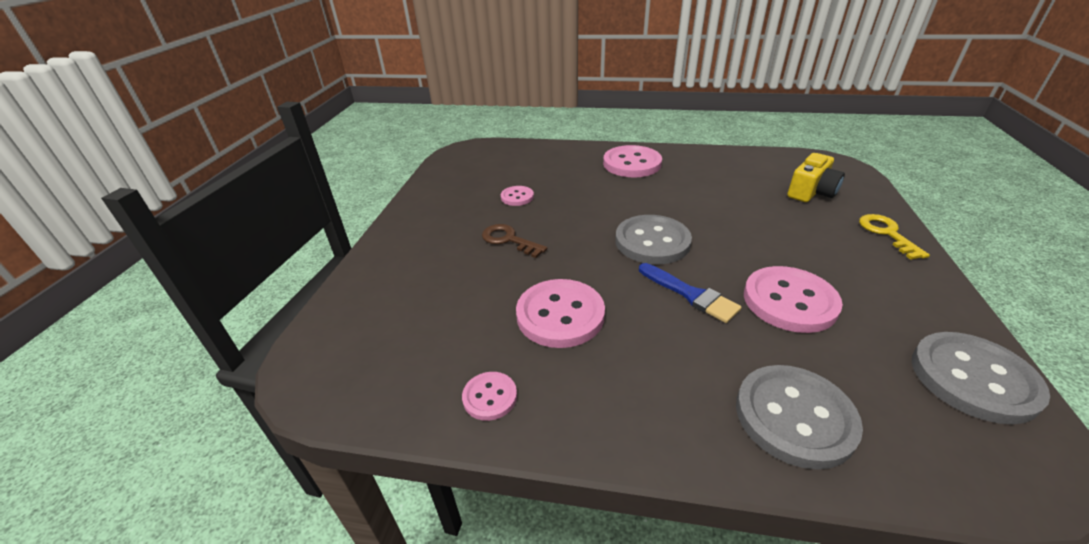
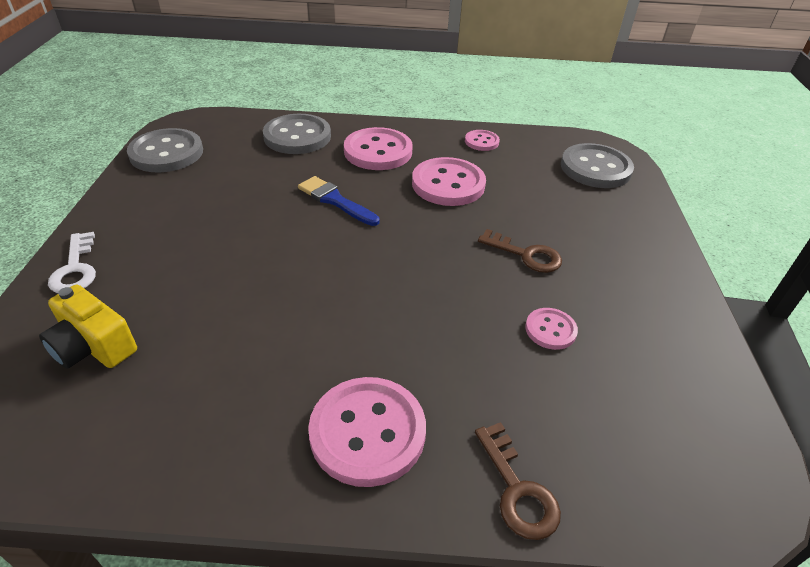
camera: 170 degrees right, 5 degrees up
grey button [615,215,692,265] -> grey button moved to [561,143,634,188]
pink button [744,266,843,333] -> pink button moved to [344,127,412,170]
yellow camera [787,153,845,202] -> yellow camera turned 90 degrees counterclockwise [39,285,137,369]
yellow key [859,214,930,260] -> white key [48,232,96,293]
none -> brown key [475,422,561,540]

